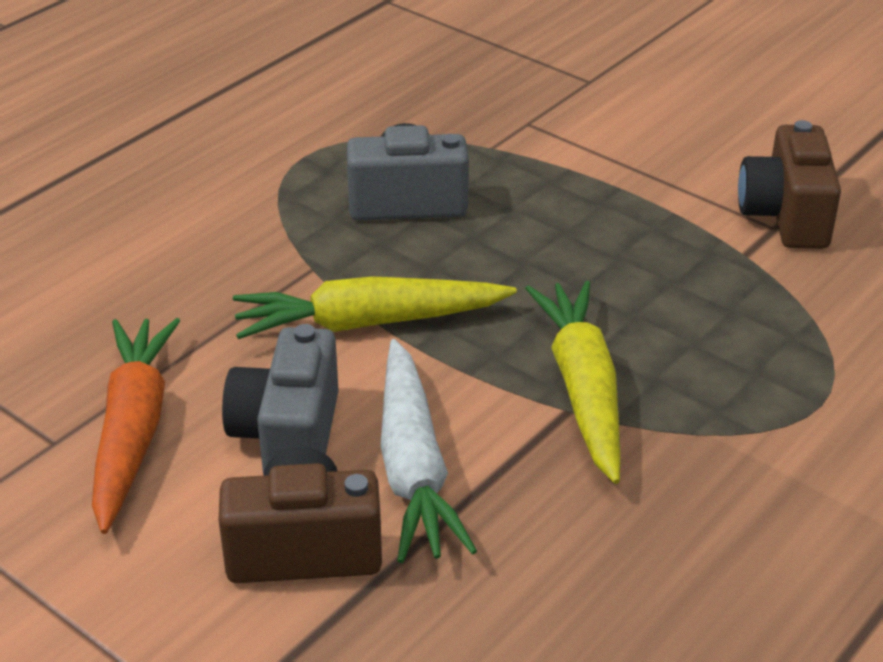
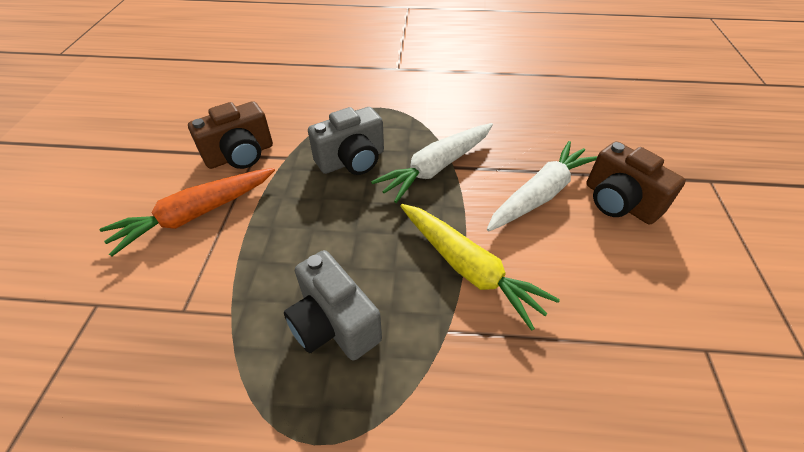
camera: 125 degrees left, 10 degrees up
orange carrot [92,318,180,534] -> orange carrot moved to [100,168,275,257]
grey camera [222,324,339,475] -> grey camera moved to [308,107,384,175]
yellow carrot [525,281,621,484] -> white carrot [371,123,493,203]

